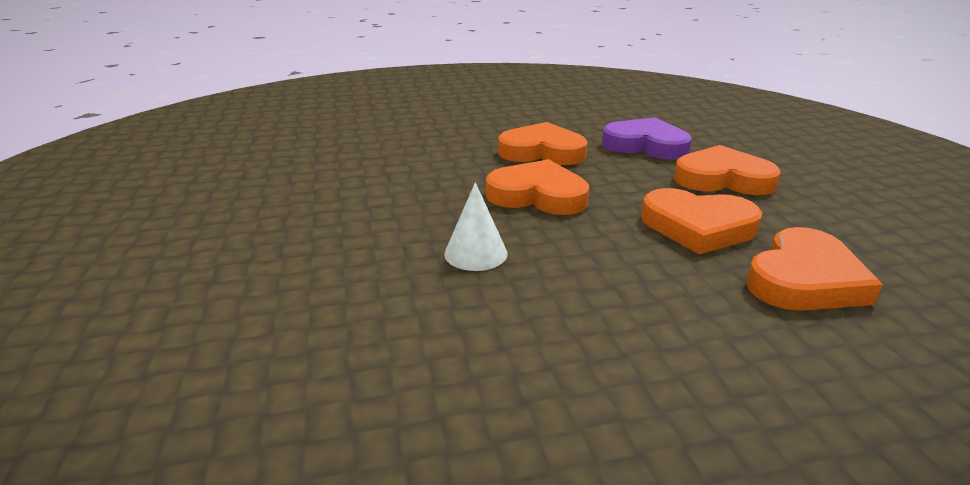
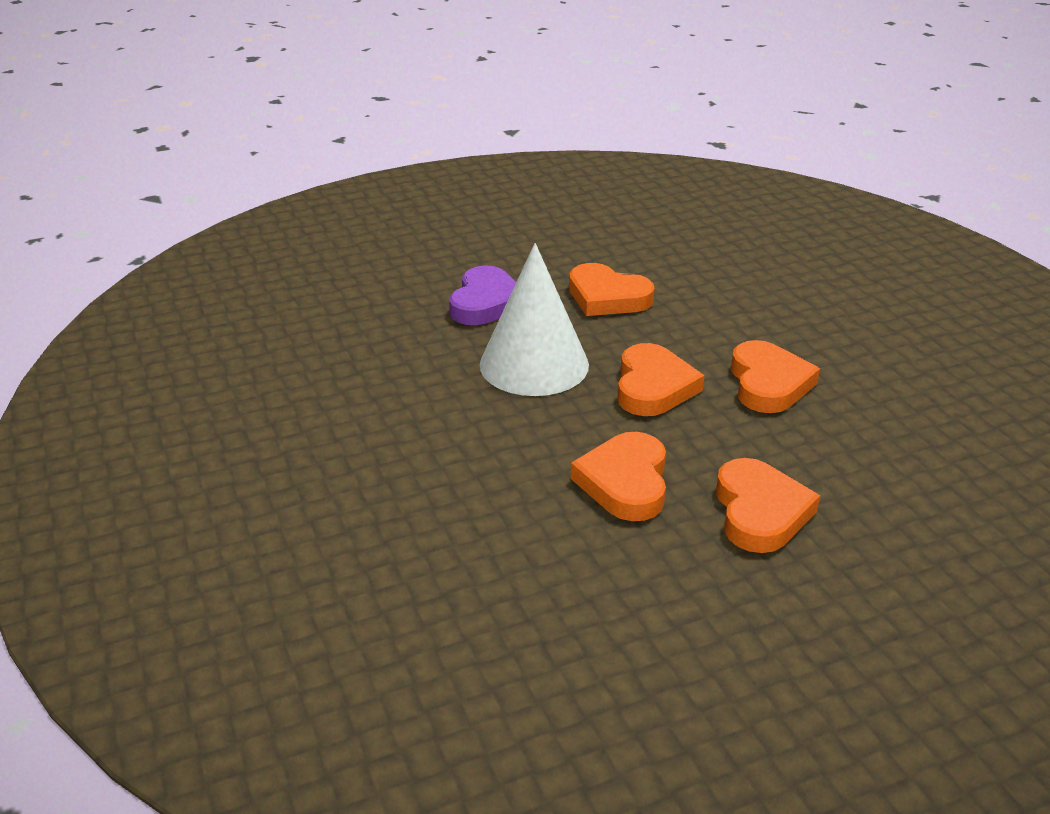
camera: 80 degrees right, 5 degrees up
white cone [444,182,507,271] -> white cone [480,243,589,396], size x2.12
purple heart [602,117,692,160] -> purple heart moved to [449,266,516,325]
orange heart [746,227,883,311] -> orange heart moved to [569,263,655,316]

